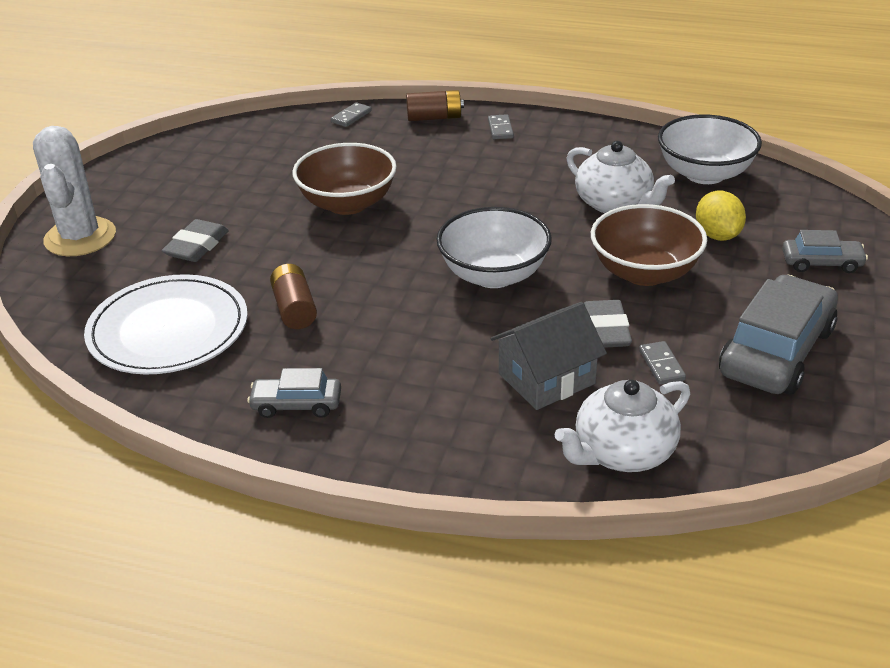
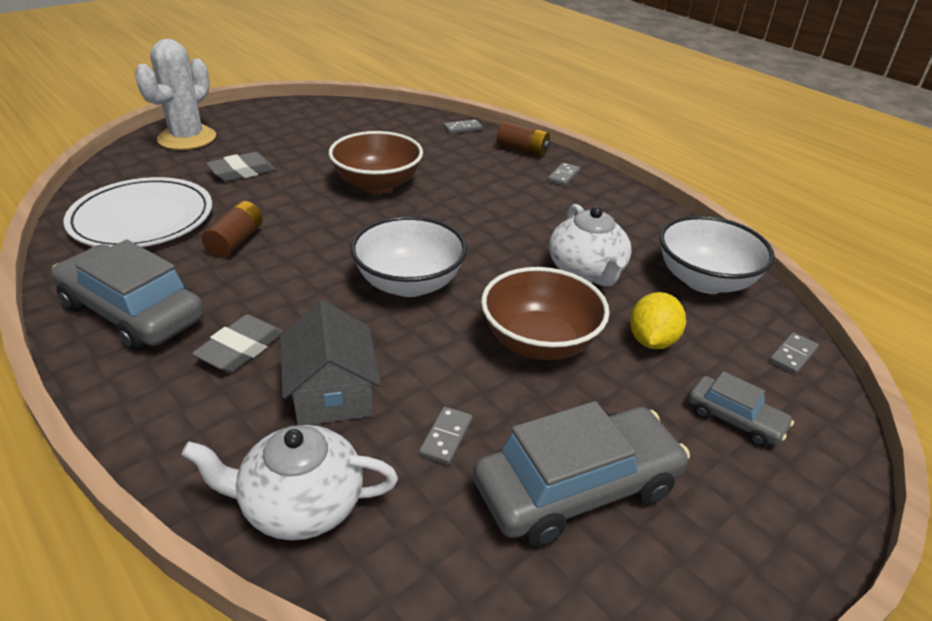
camera: 30 degrees right, 0 degrees up
grey car [247,368,341,418] -> grey car [51,240,204,351], size x1.93
grey house [491,302,607,410] -> grey house turned 75 degrees clockwise [280,301,381,425]
grey eraser [584,300,632,348] -> grey eraser moved to [192,314,284,372]
none -> grey domino [769,332,819,374]

